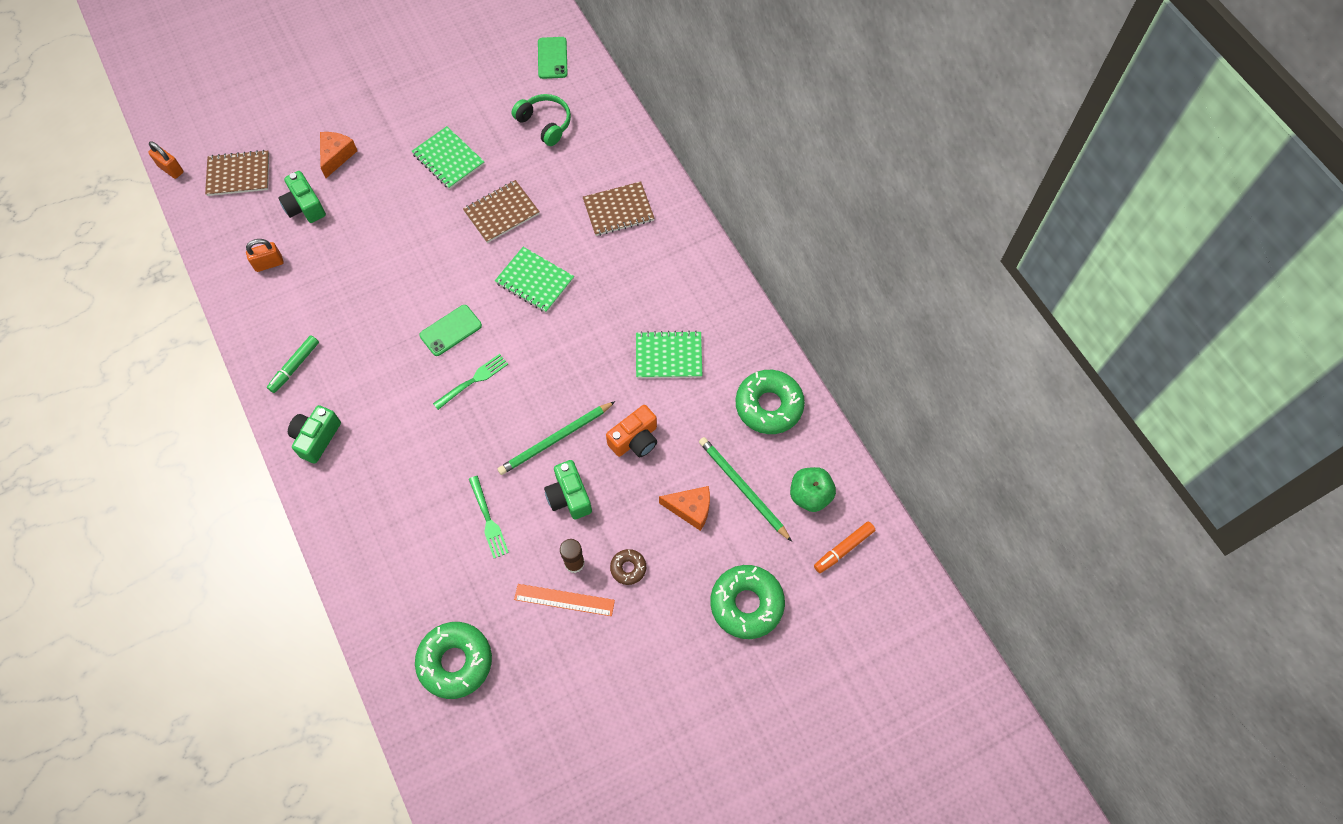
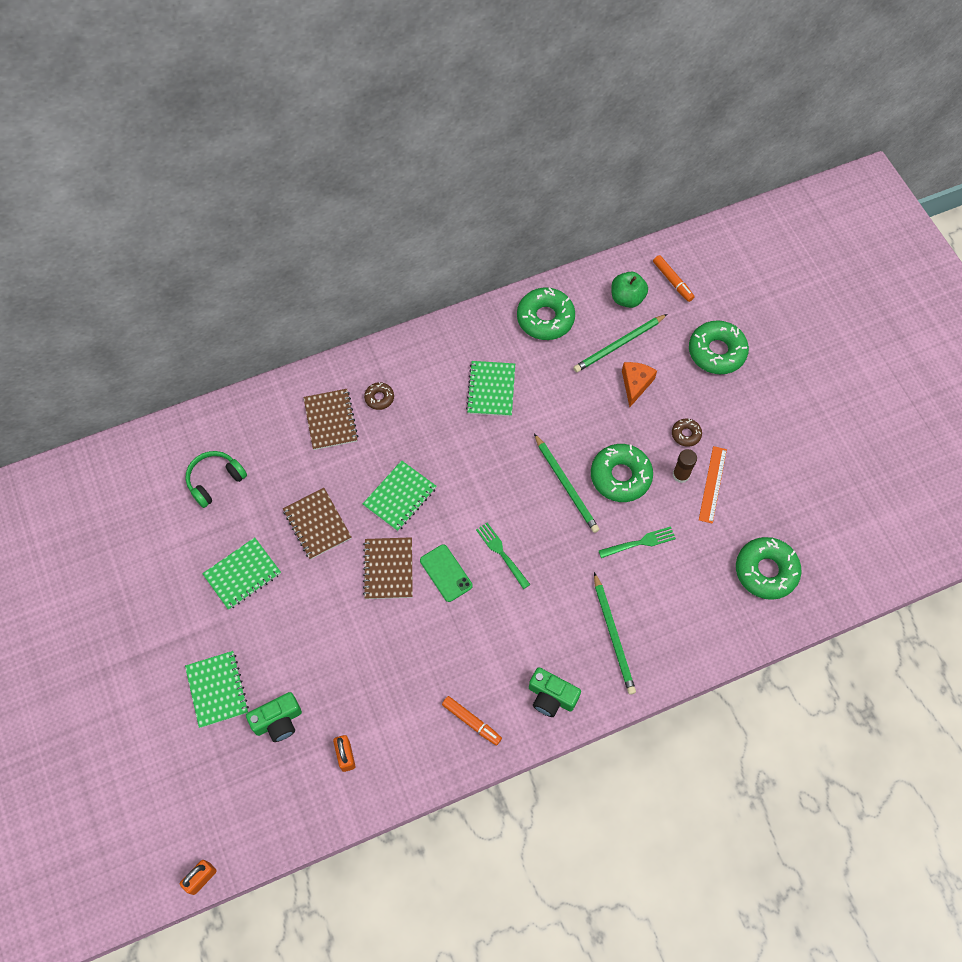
camera: 85 degrees left, 0 degrees up
brown notebook [205,150,269,196] -> brown notebook moved to [363,537,413,599]
green marker [267,335,319,393] -> orange marker [442,696,502,746]
orange cheese [320,132,357,178] -> green notebook [185,651,249,728]
green phone [538,37,567,79] -> none
green camera [544,460,592,519] -> green donut [591,444,653,502]
orange camera [606,405,657,457] -> none
none -> brown donut [364,382,394,410]
none -> green pencil [594,572,636,695]

